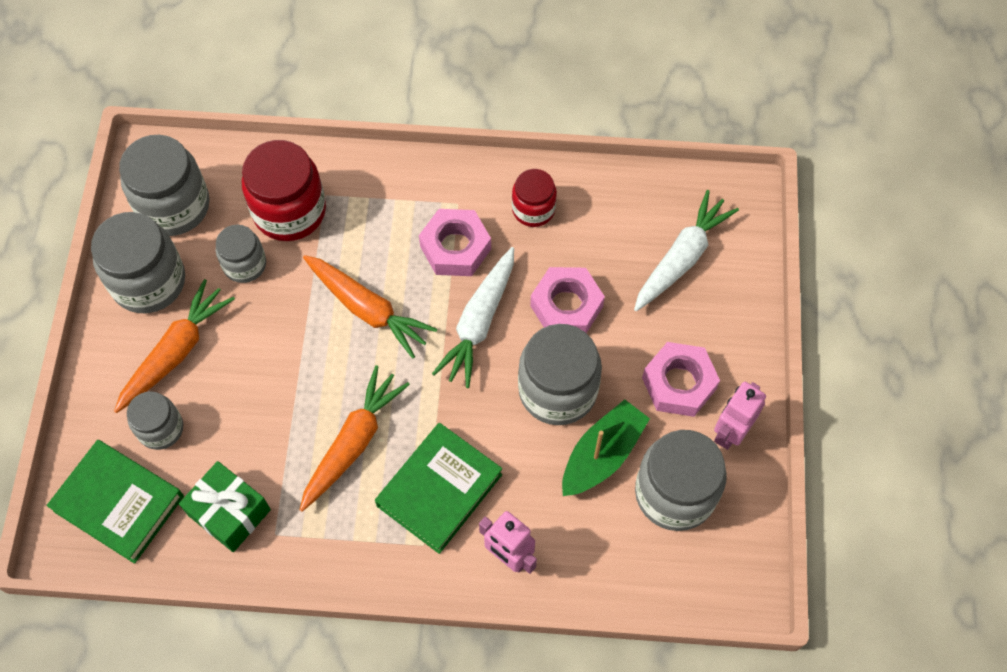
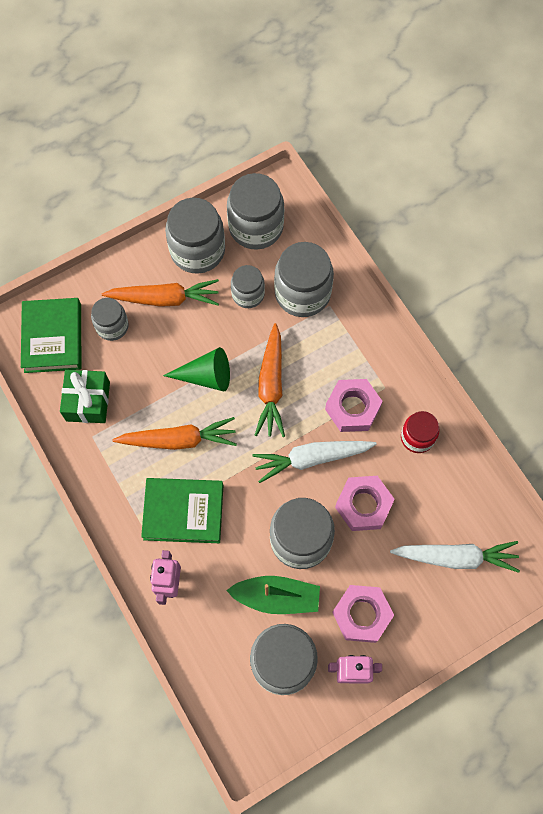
camera: 55 degrees right, 5 degrees up
red jar [242,140,326,241] -> grey jar [274,242,334,317]
none -> green cone [163,347,230,392]

